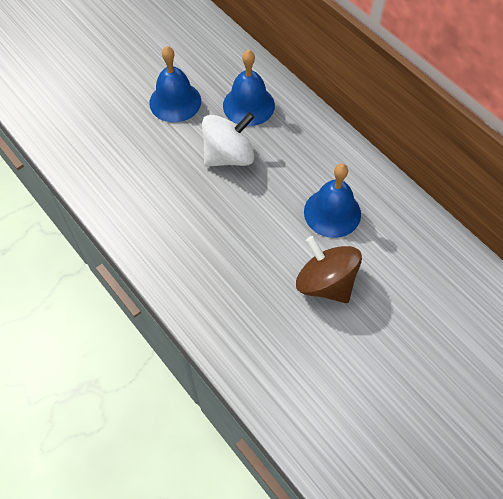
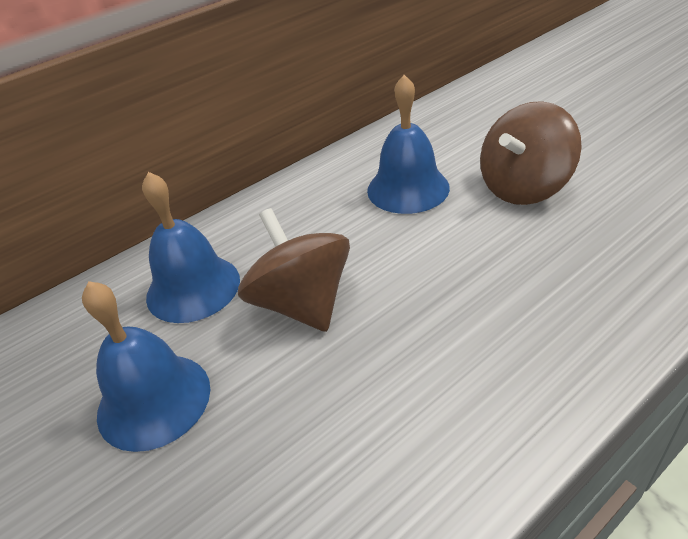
camera: 85 degrees left, 20 degrees down
white spinning top [202,112,255,167] -> brown spinning top [238,208,350,332]

